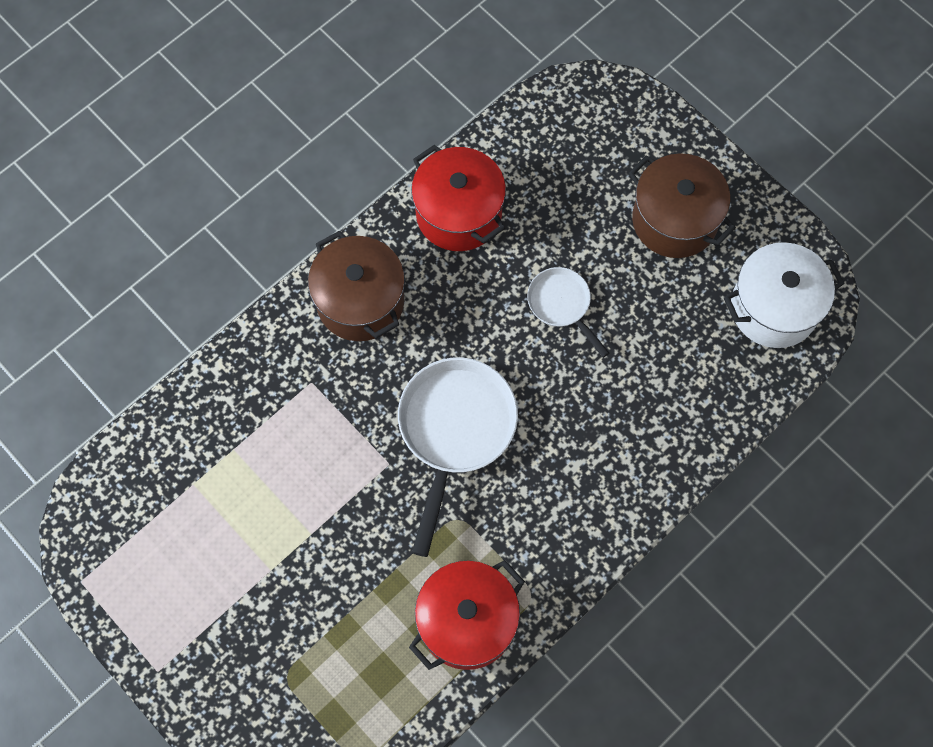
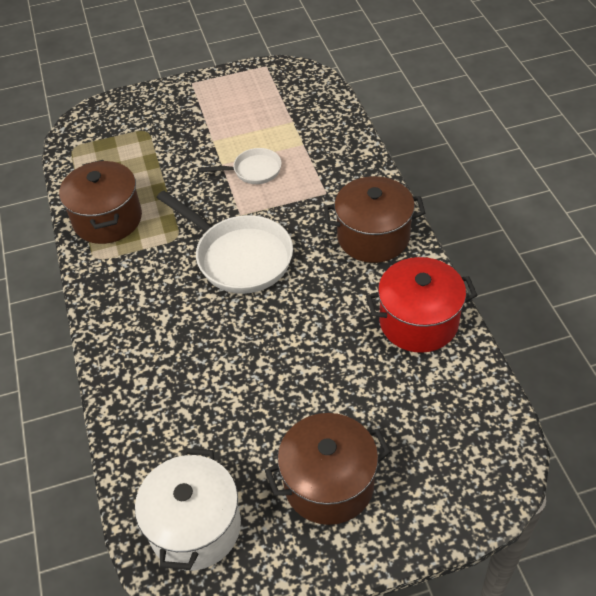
camera: 120 degrees right, 20 degrees down
red pot [409,560,525,670] -> brown pot [59,160,142,244]
white pan [527,267,609,358] -> white pan moved to [198,148,282,184]

